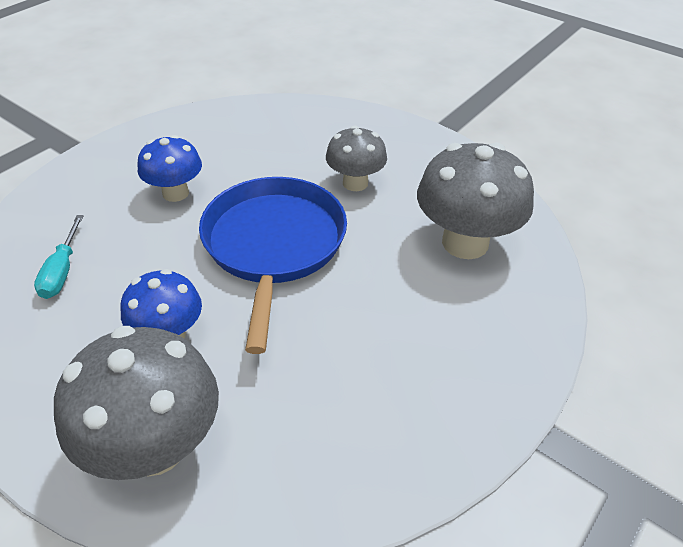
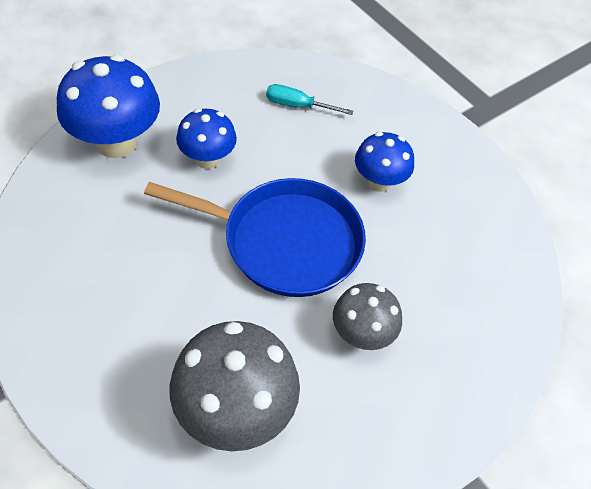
camera: 100 degrees right, 10 degrees up
grey mushroom [54,326,219,480] -> blue mushroom [57,55,160,158]

